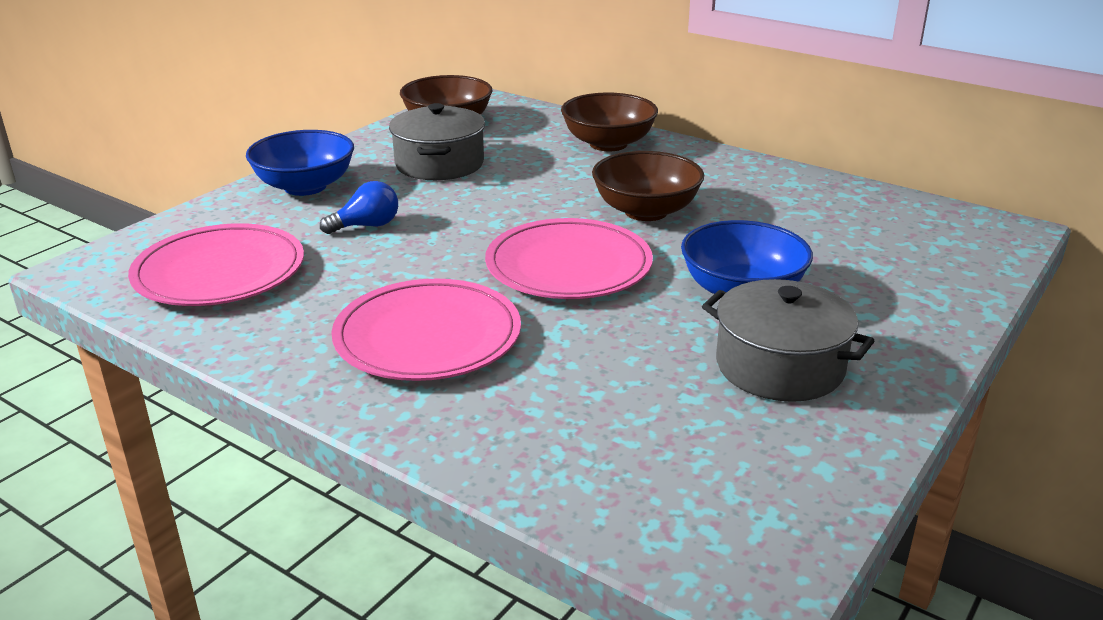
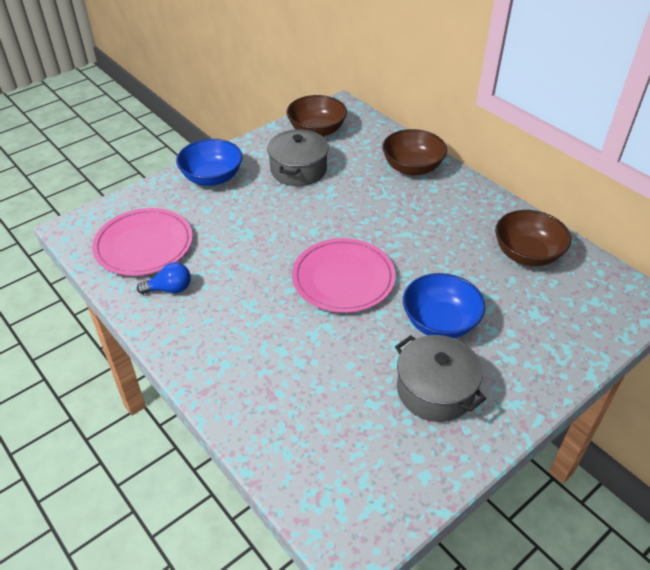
camera: 15 degrees right, 15 degrees up
blue light bulb [320,181,398,234] -> blue light bulb moved to [137,262,191,294]
pink plate [331,279,521,381] -> none
brown bowl [592,151,704,221] -> brown bowl moved to [495,210,571,266]

